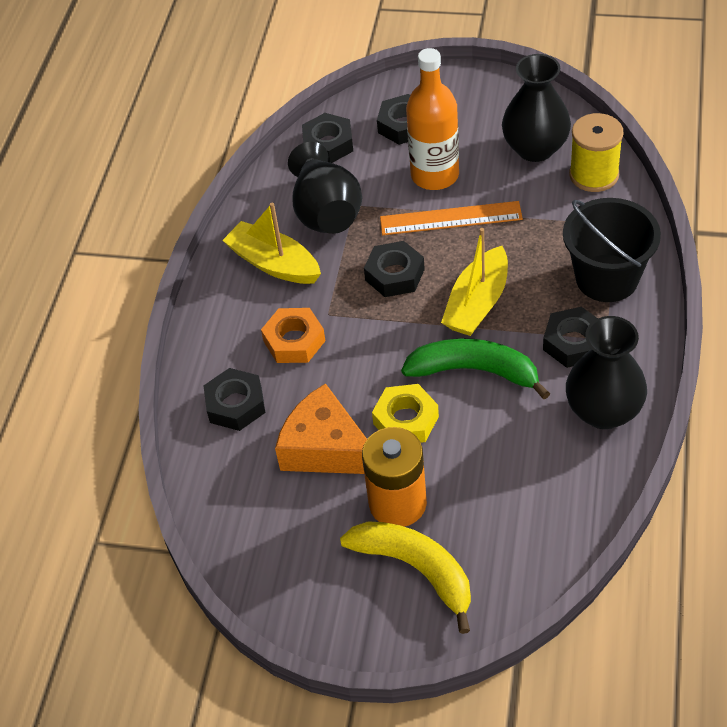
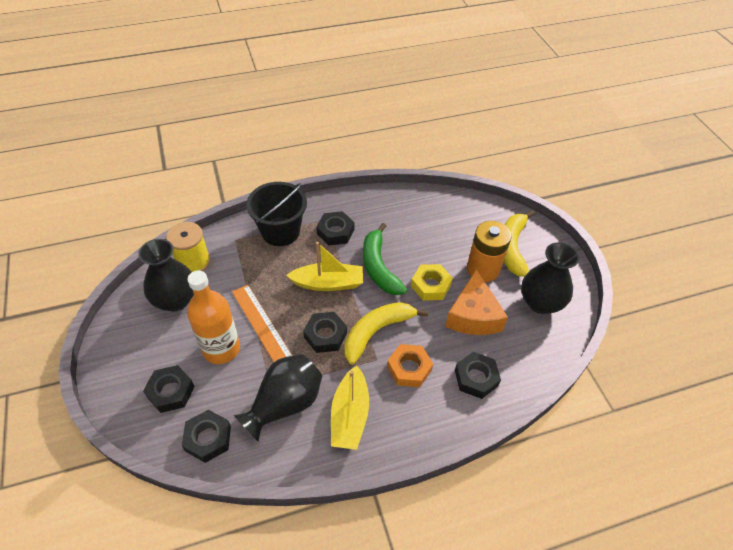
camera: 125 degrees left, 0 degrees up
black vase [566,316,647,429] -> black vase moved to [521,242,579,314]
none -> yellow banana [344,302,428,365]

